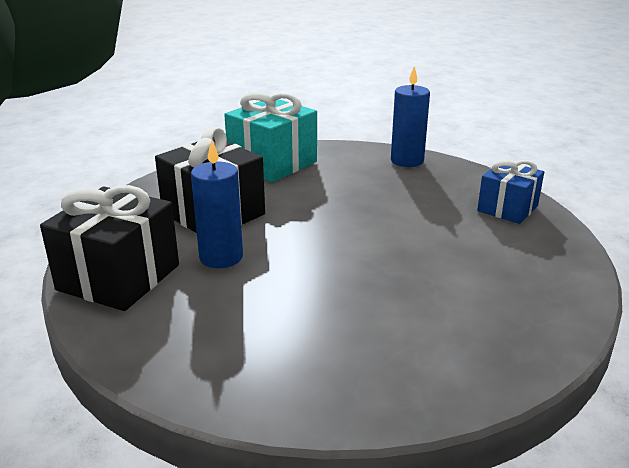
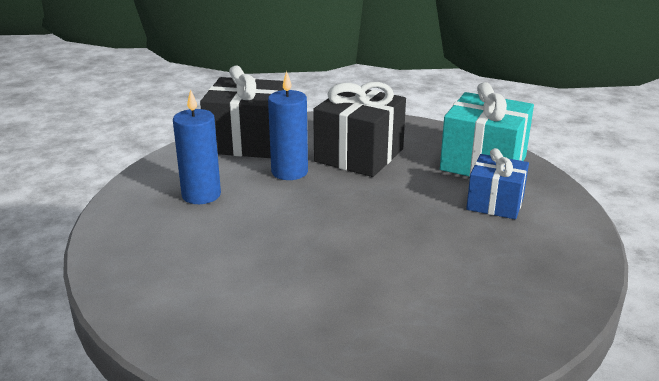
camera: 75 degrees right, 0 degrees up
blue candle [391,66,430,167] -> blue candle moved to [173,90,221,204]
blue gift [477,160,544,224] -> blue gift moved to [466,148,529,219]

